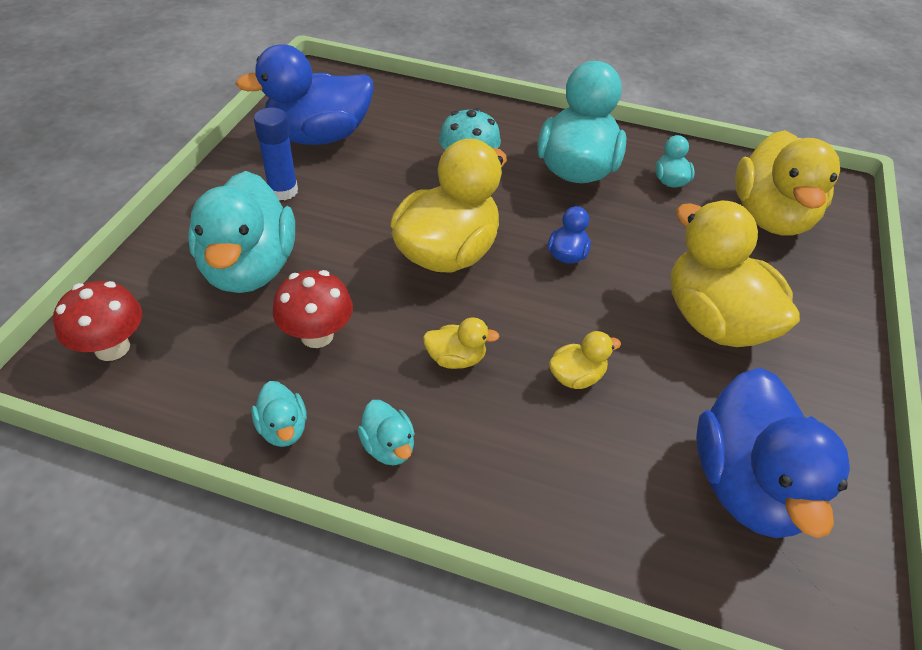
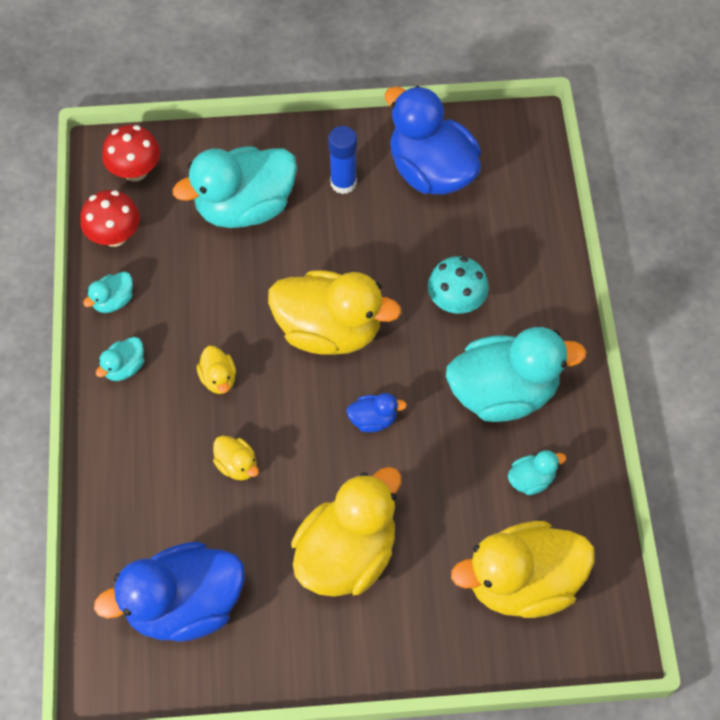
camera: 70 degrees right, 15 degrees up
red mushroom [273,270,353,348] -> red mushroom moved to [80,190,140,247]

